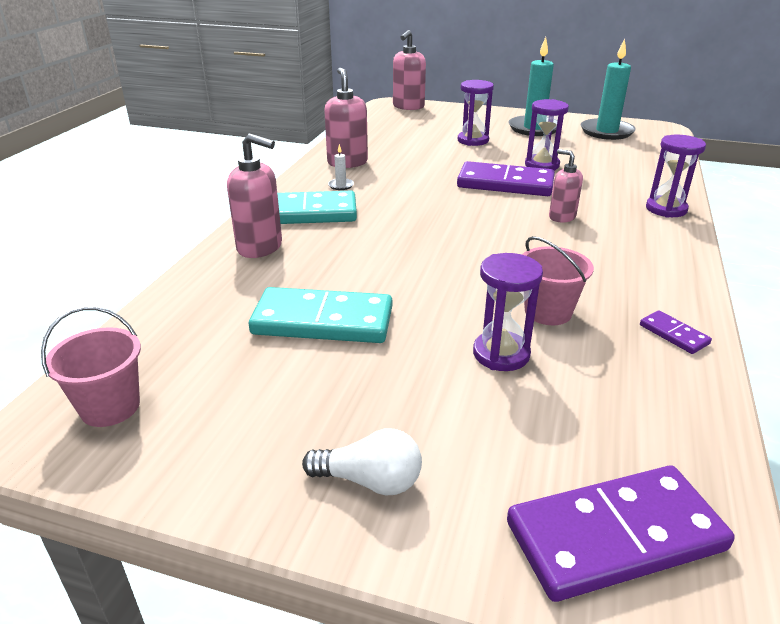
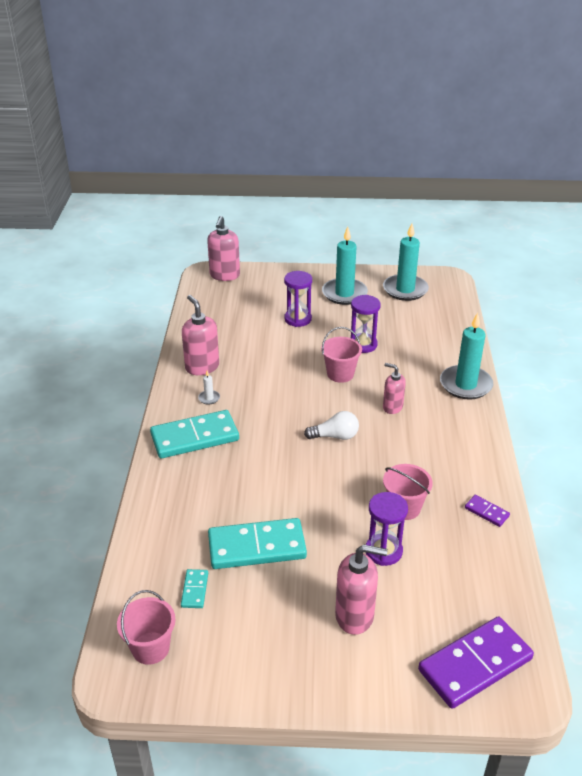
camera: 15 degrees left, 5 degrees up
pink soap dispenser [227,133,282,258] -> pink soap dispenser moved to [335,545,387,635]
white light bulb [302,429,422,496] -> white light bulb moved to [304,411,359,440]
purple domino [457,161,555,196] -> pink bucket [321,327,362,383]
purple hourglass [646,135,706,218] -> turquoise candle [440,312,493,400]
none -> turquoise domino [181,569,208,608]

